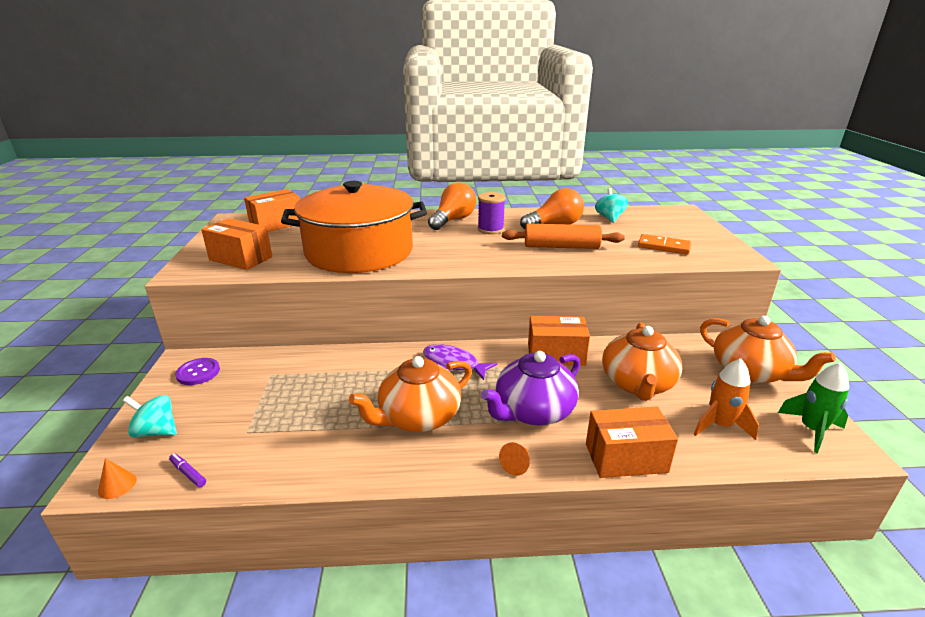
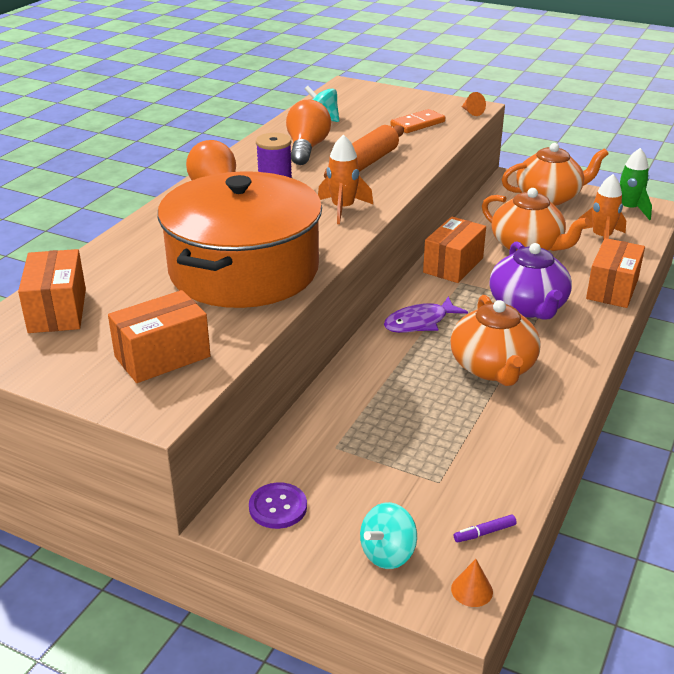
camera: 60 degrees left, 5 degrees up
orange cone [499,442,530,476] -> orange cone moved to [462,92,486,116]
none -> orange rocket [318,134,373,224]

